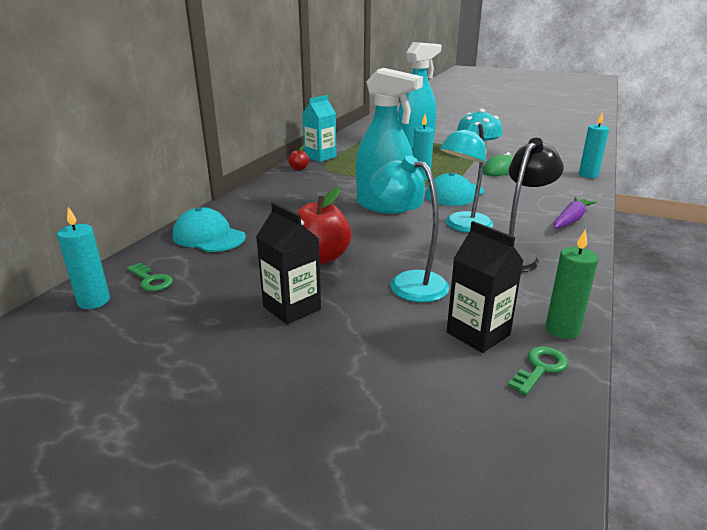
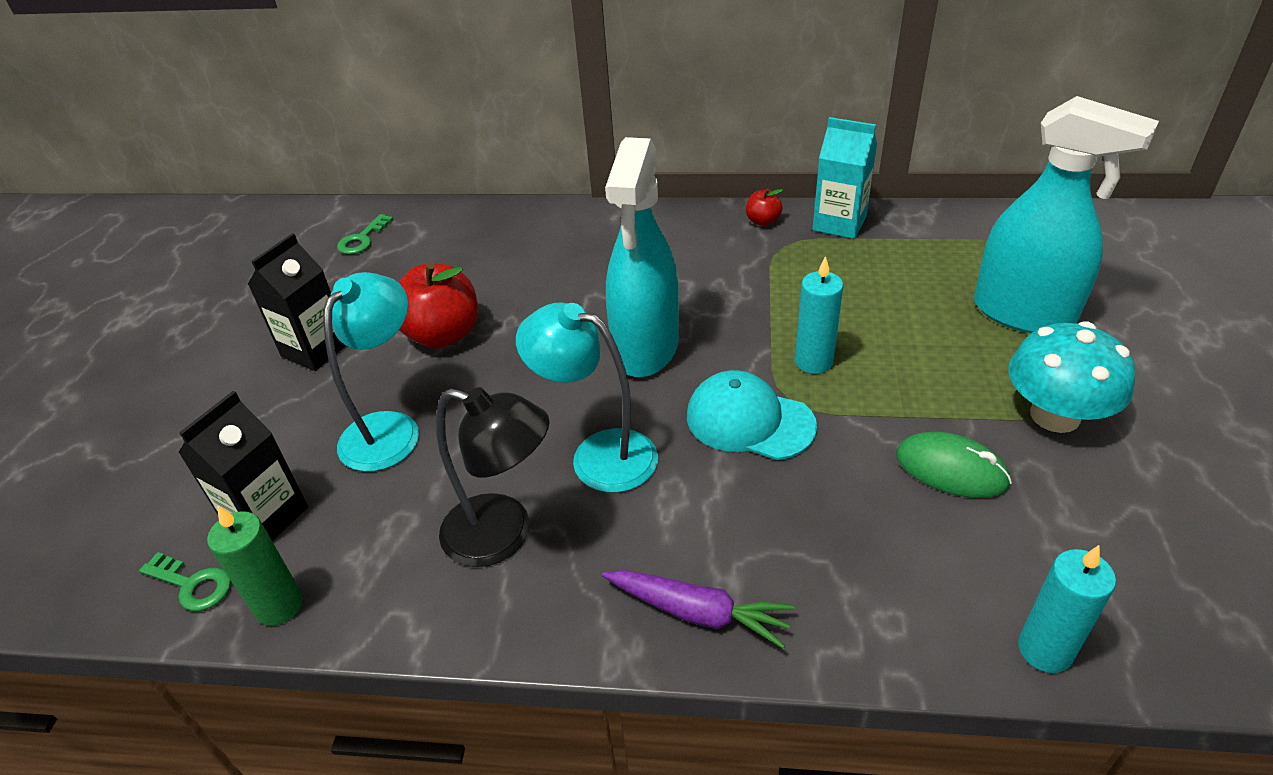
camera: 75 degrees right, 15 degrees up
turquoise candle [57,207,110,309] -> none
turquoise cap [173,207,246,252] -> none

